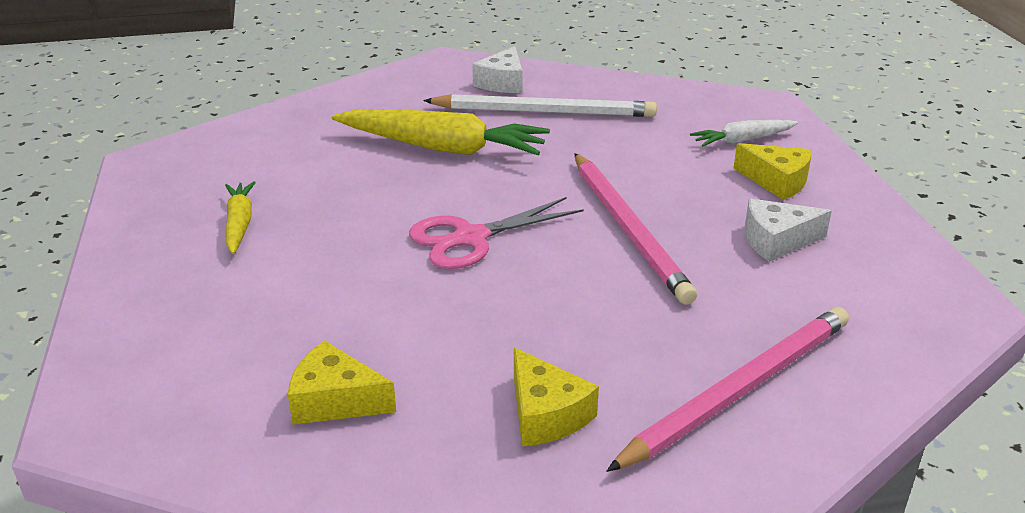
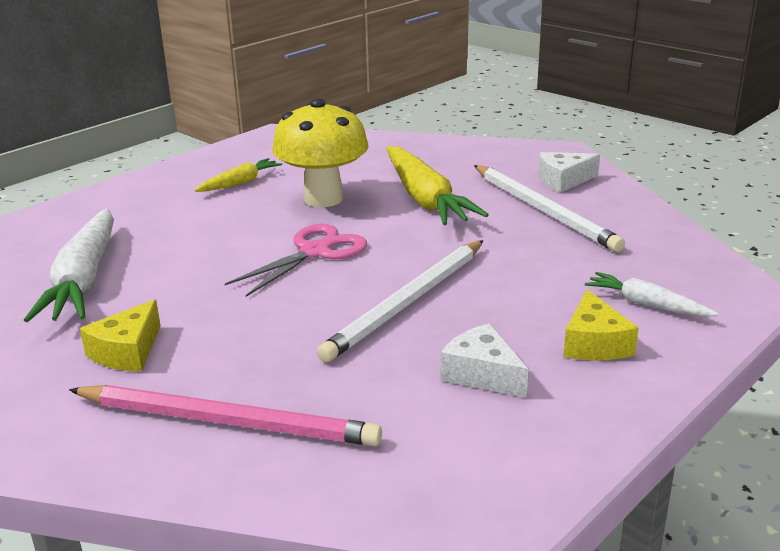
camera: 55 degrees right, 5 degrees down
yellow cheese [288,340,396,425] -> white carrot [24,208,114,322]
pink scissors [409,197,584,269] -> pink scissors turned 105 degrees clockwise [225,223,367,297]
pink pencil [574,153,697,305] -> white pencil [317,240,483,362]
none -> yellow mushroom [272,98,369,207]

